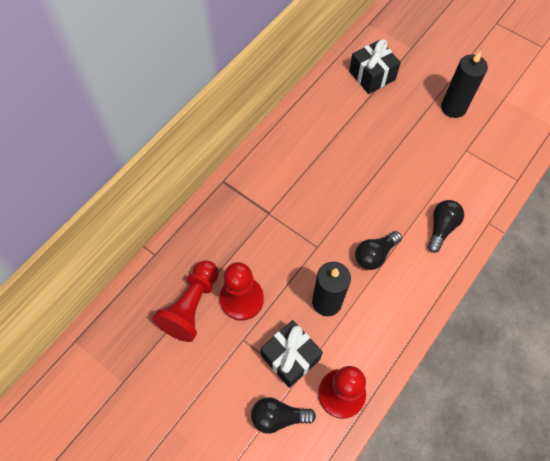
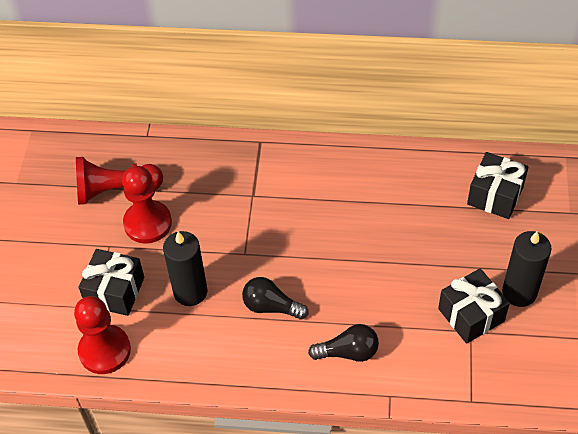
camera: 60 degrees right, 10 degrees down
black light bulb [251,397,316,434] -> none
none -> black gift [438,268,510,344]

